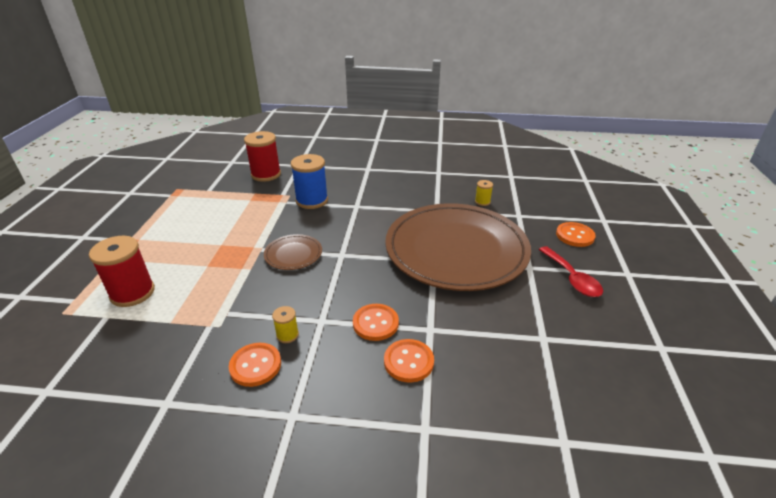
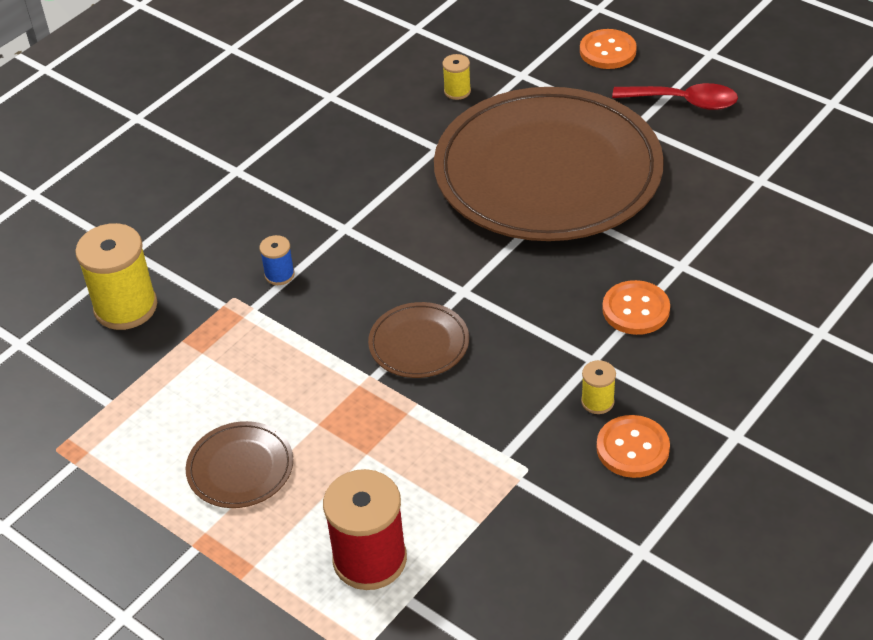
camera: 55 degrees left, 10 degrees up
red spool [244,131,281,182] -> yellow spool [75,223,157,330]
blue spool [291,154,328,209] -> blue spool [259,235,295,285], size x0.48
orange button [384,339,434,383] -> none
none -> brown plate [186,421,293,508]

